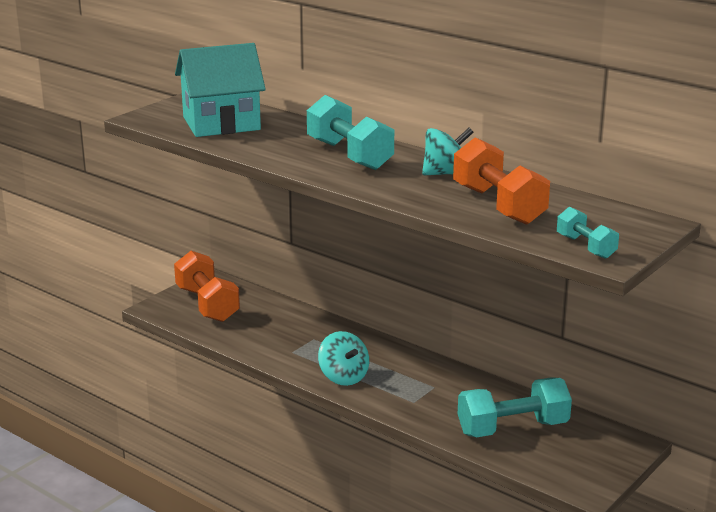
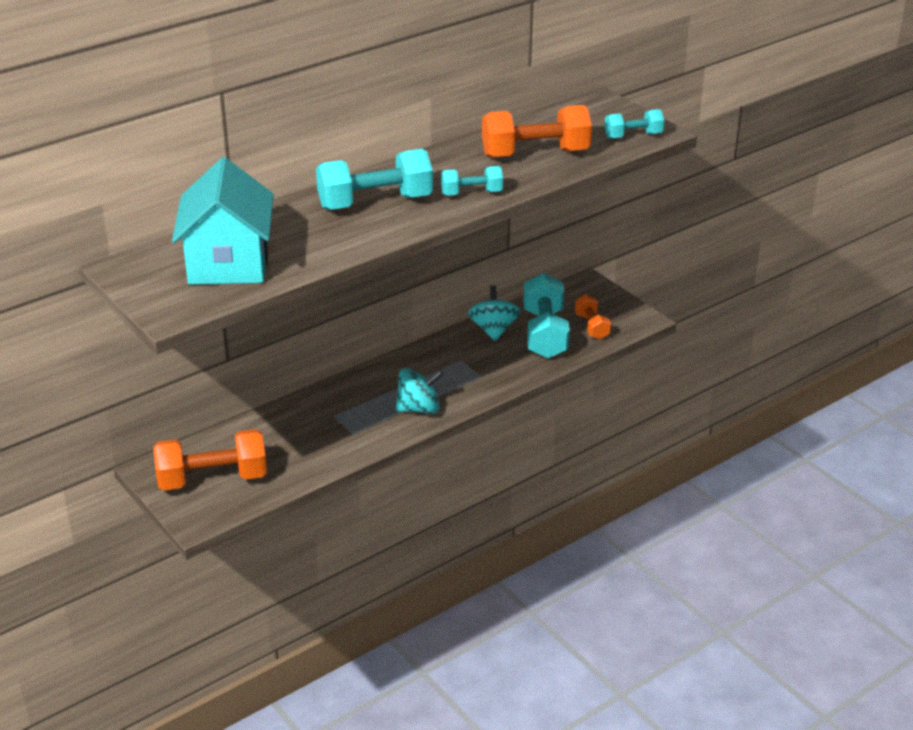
camera: 75 degrees left, 10 degrees up
turquoise spinning top [422,128,473,175] -> turquoise spinning top moved to [468,285,520,341]
none -> turquoise dumbbell [441,166,503,196]
none -> orange dumbbell [575,294,611,340]

